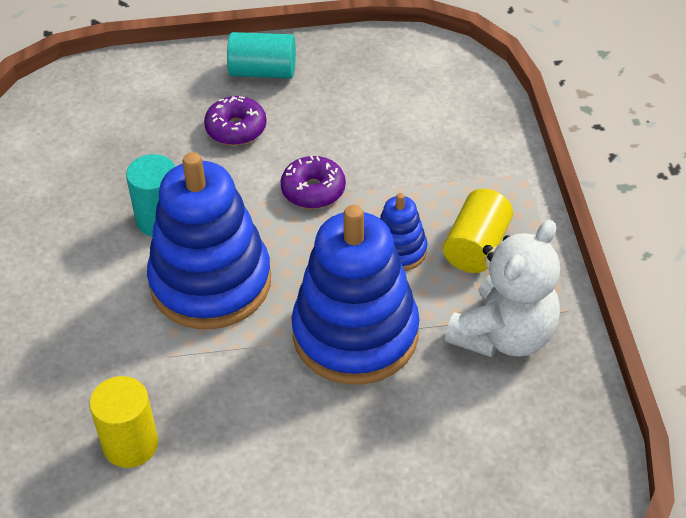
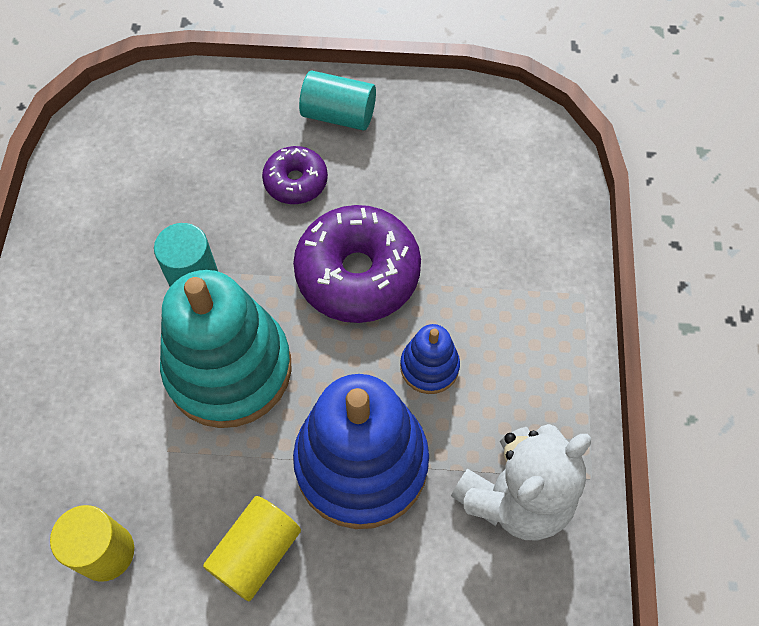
camera: 10 degrees right, 15 degrees up
blue stacking toy [147,152,271,329] -> turquoise stacking toy [160,270,292,428]
purple donut [280,155,346,209] -> purple donut [293,205,421,323], size x1.83
yellow cylinder [443,189,513,273] -> yellow cylinder moved to [203,496,301,601]

